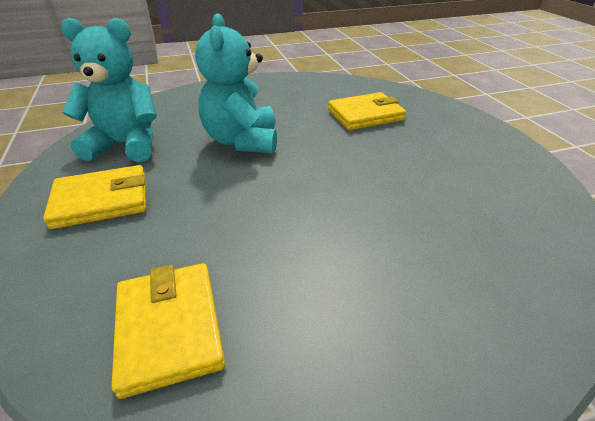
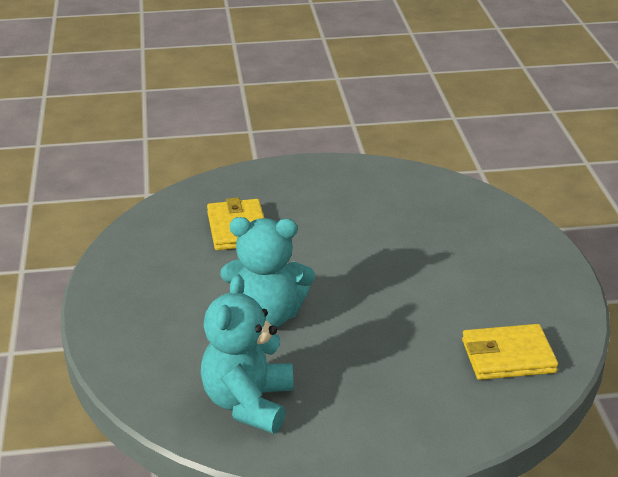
camera: 80 degrees left, 5 degrees down
yellow wallet [43,165,146,229] -> none

